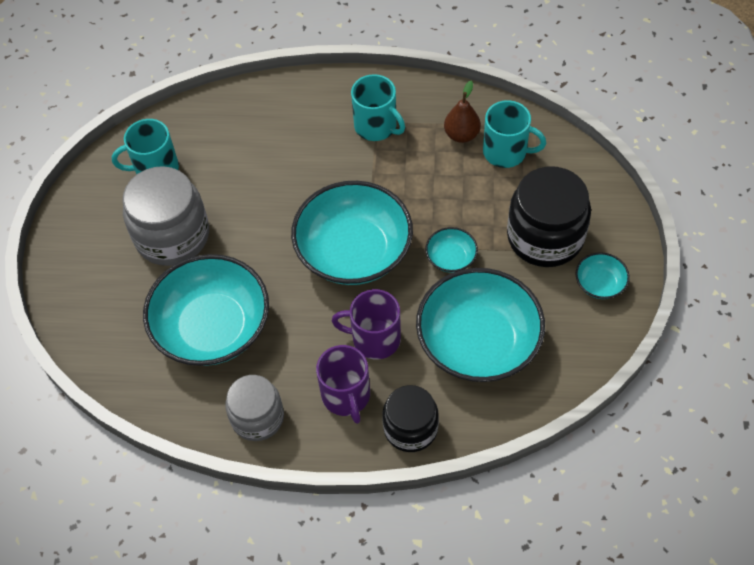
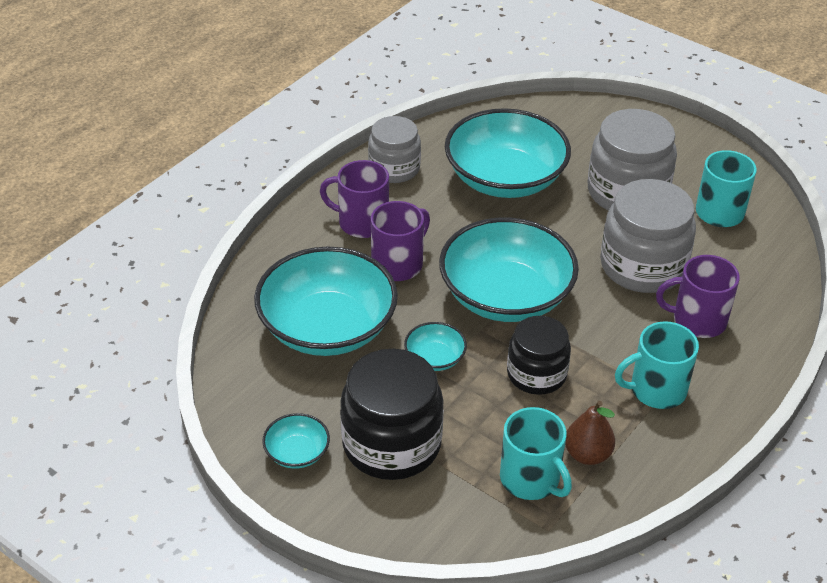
camera: 120 degrees right, 15 degrees down
black jar [382,385,439,452] -> black jar moved to [507,316,571,395]
turquoise mug [483,100,546,168] -> turquoise mug turned 90 degrees counterclockwise [500,407,572,500]
none -> grey jar [600,179,696,293]
none -> purple mug [656,255,740,338]

